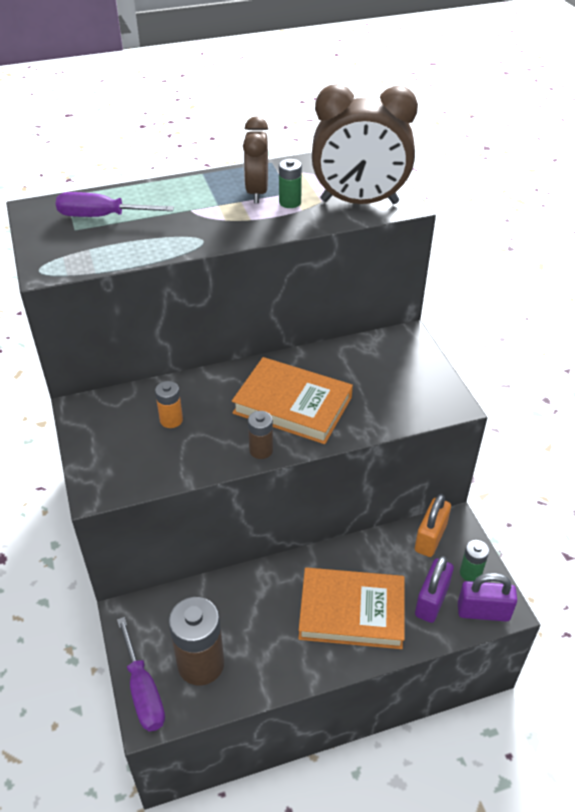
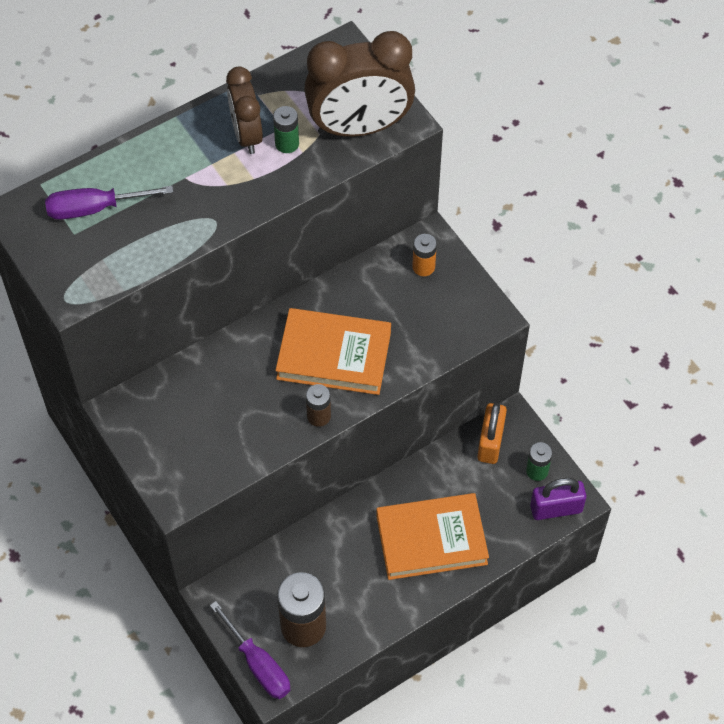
camera: 15 degrees left, 15 degrees up
orange battery [155,381,183,428] -> orange battery moved to [412,234,437,276]
purple padlock [415,556,454,623] -> none

